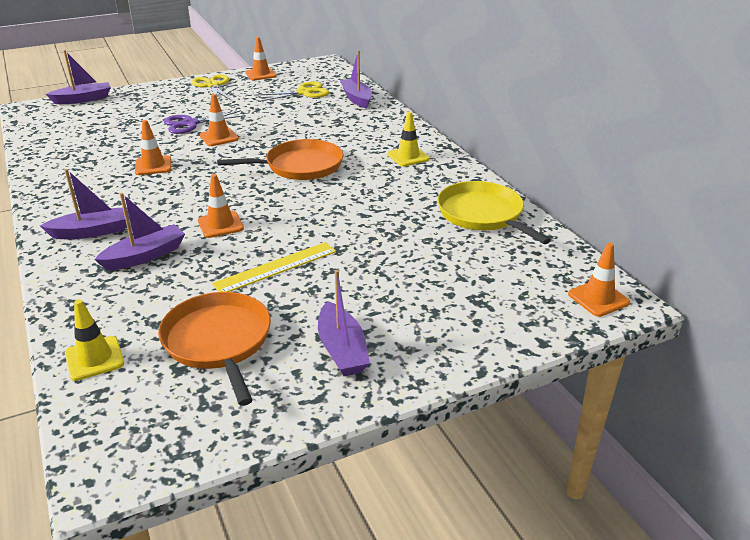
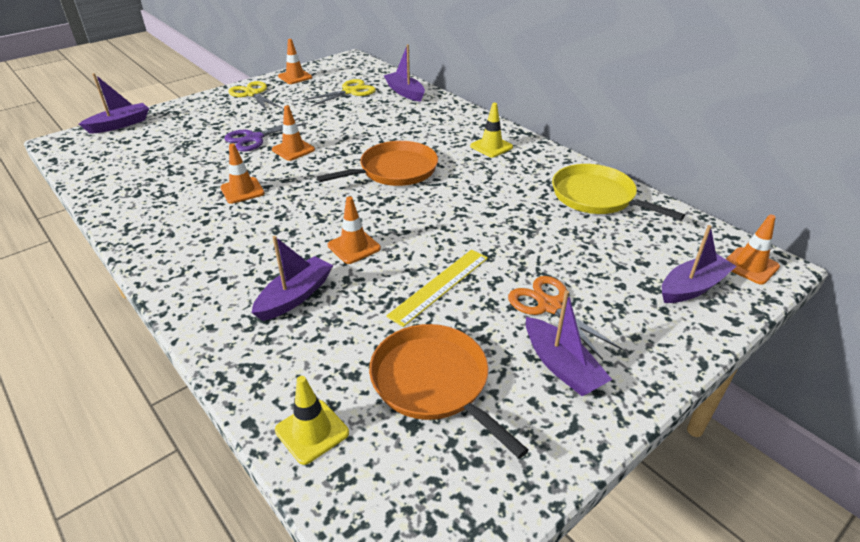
camera: 15 degrees left, 5 degrees up
purple boat [40,169,130,239] -> purple boat moved to [662,225,737,303]
none -> orange scissors [508,276,622,360]

